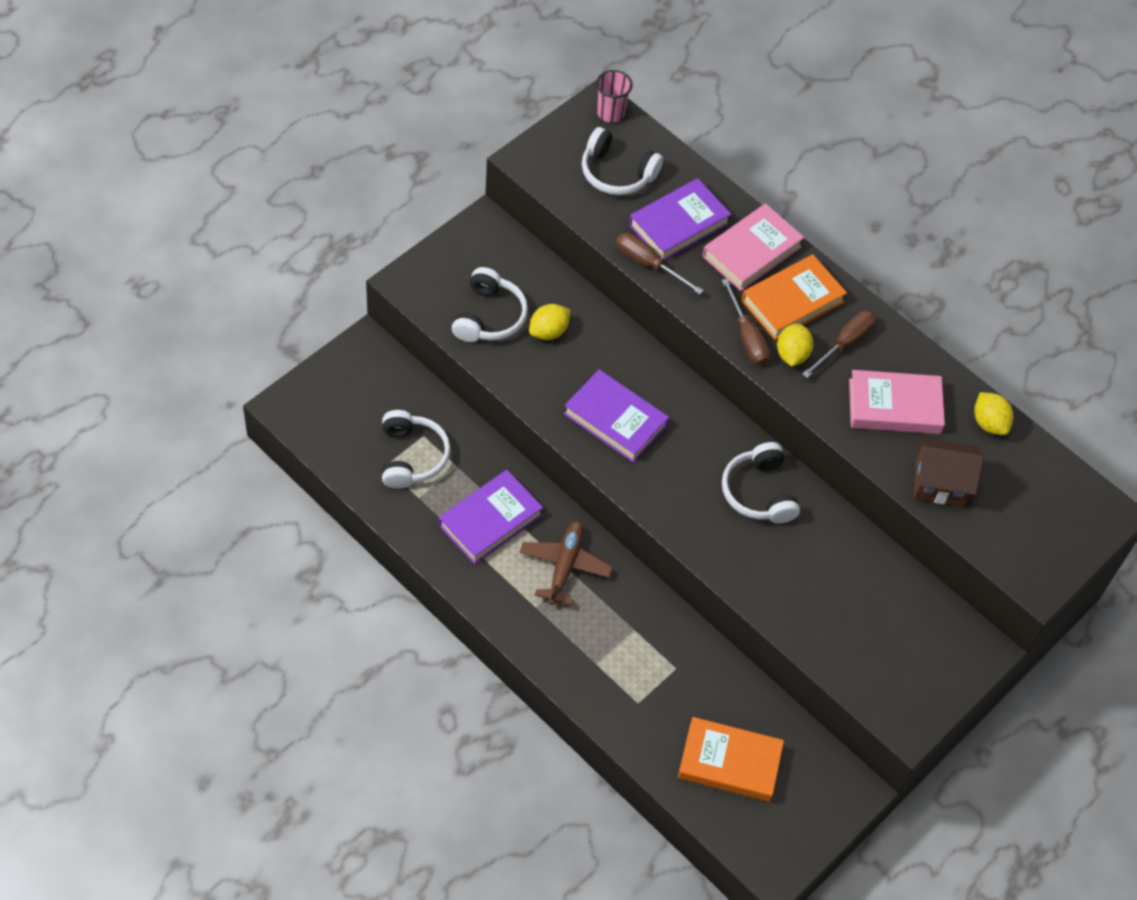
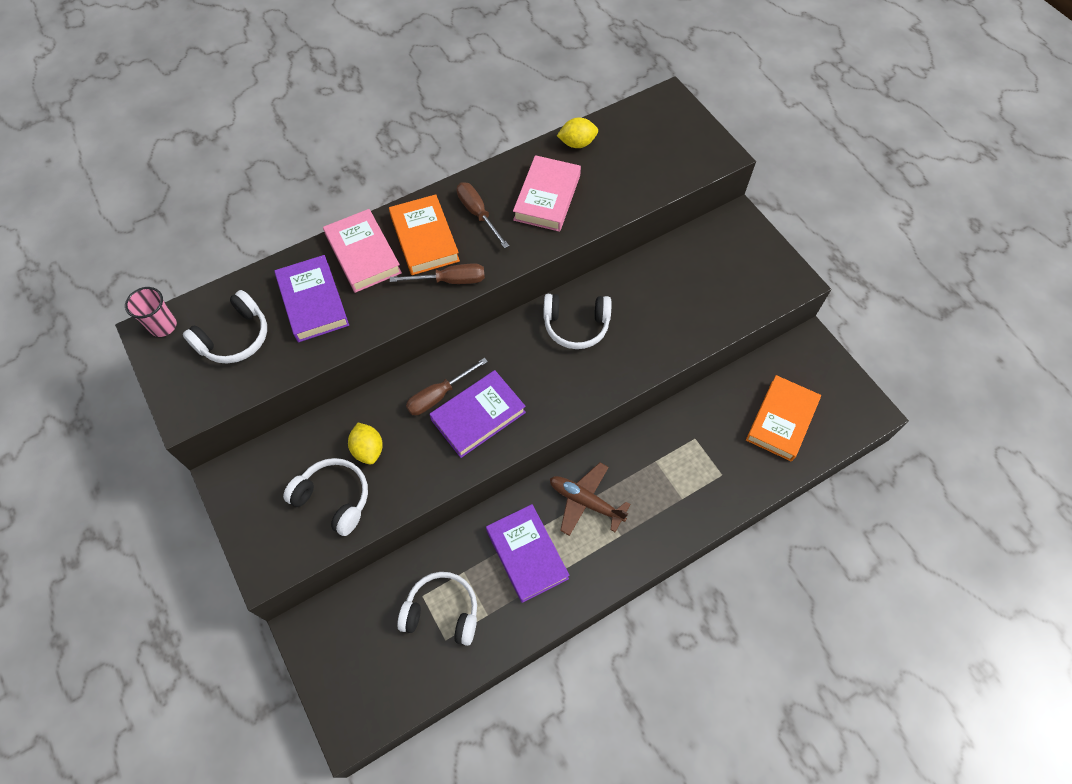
camera: 70 degrees left, 5 degrees up
brown screwdriver [616,233,704,295] -> brown screwdriver moved to [406,358,488,415]
yellow lemon [777,323,813,366] -> none
brown house [914,438,984,507] -> none

